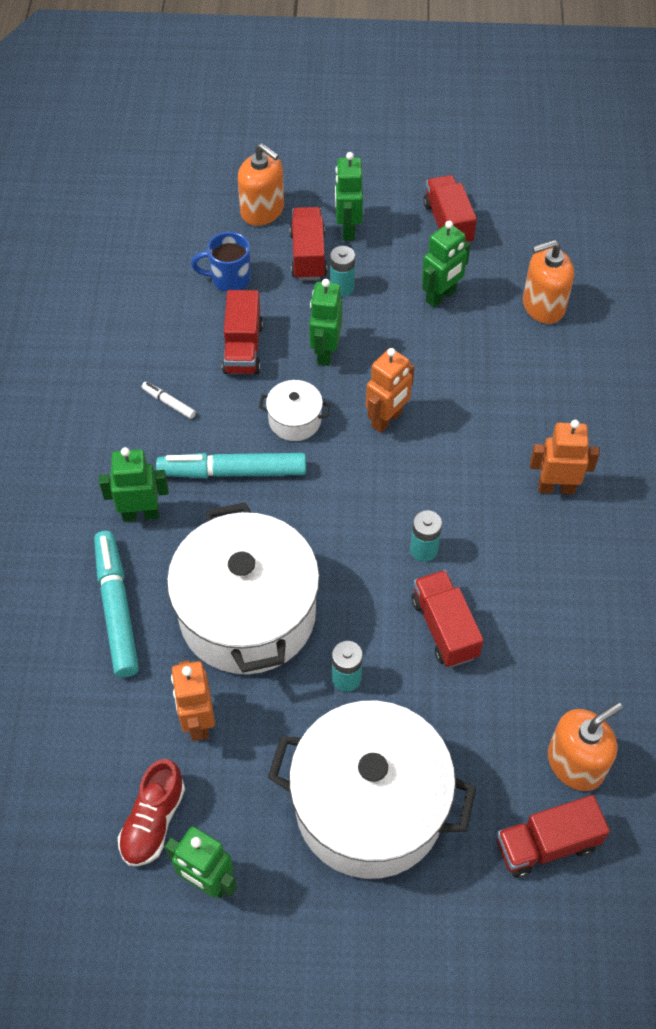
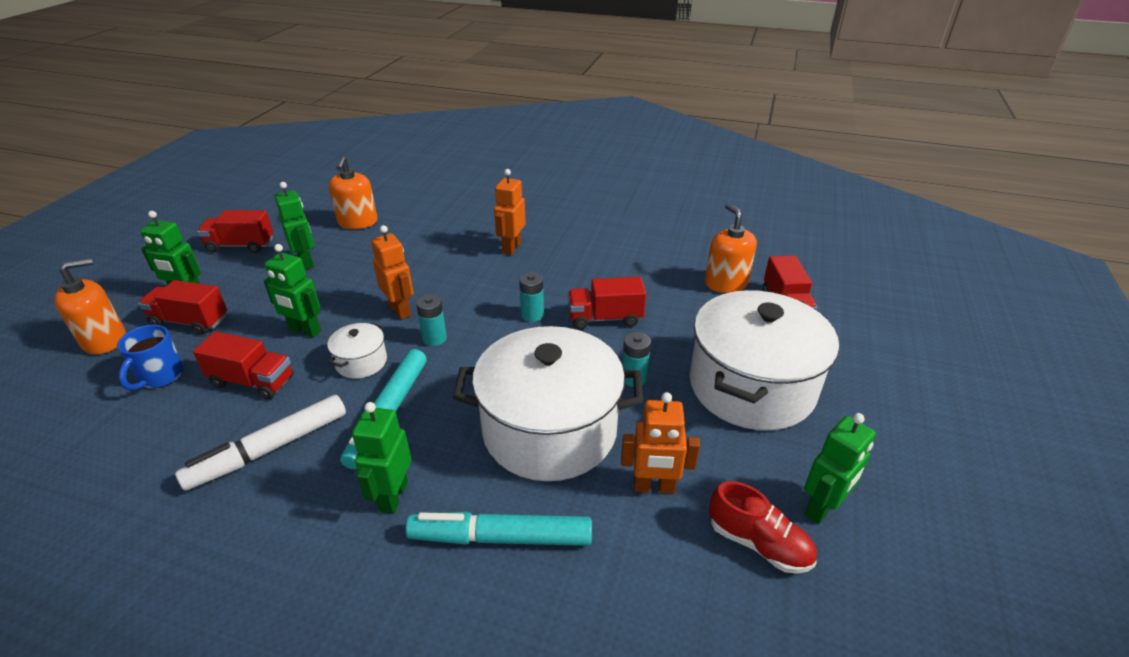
camera: 75 degrees left, 20 degrees down
white marker [142,382,196,419] -> white marker [175,395,346,491], size x2.23
turquoise battery [330,246,355,297] -> turquoise battery moved to [416,294,447,346]

